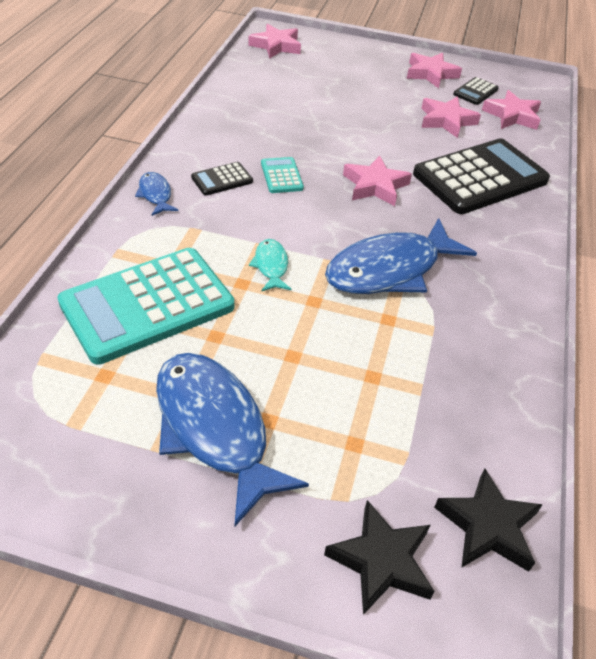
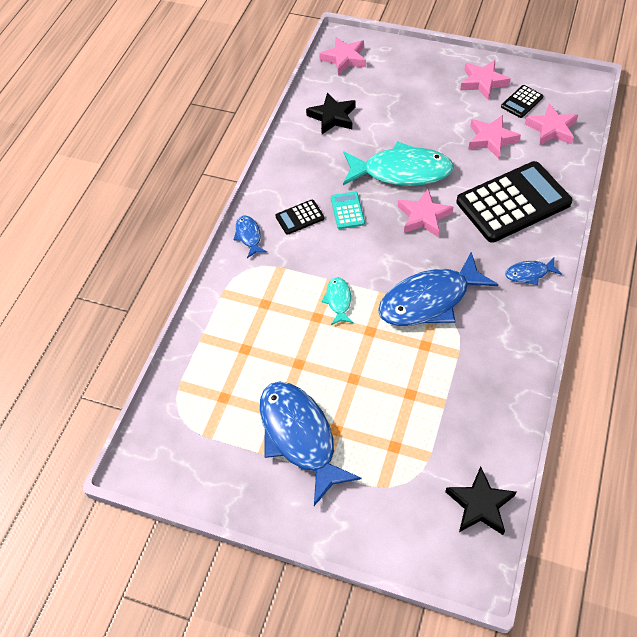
camera: 10 degrees right, 10 degrees up
turquoise calculator [57,248,234,365] -> none
black star [324,500,435,615] -> black star moved to [306,93,355,134]
none -> turquoise fish [343,141,454,186]
none -> blue fish [505,258,562,285]

